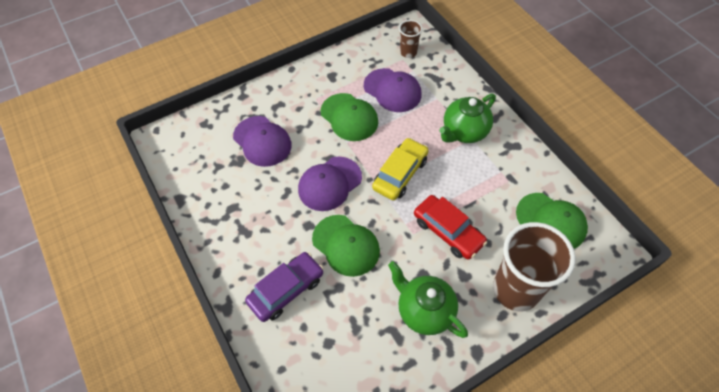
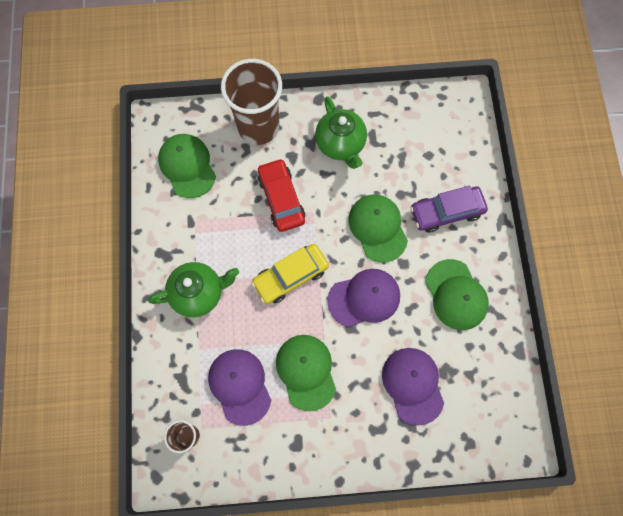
camera: 155 degrees left, 15 degrees up
none -> green cap [425,259,489,330]

